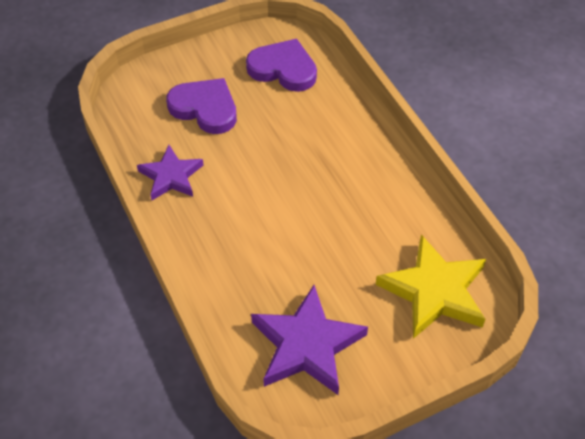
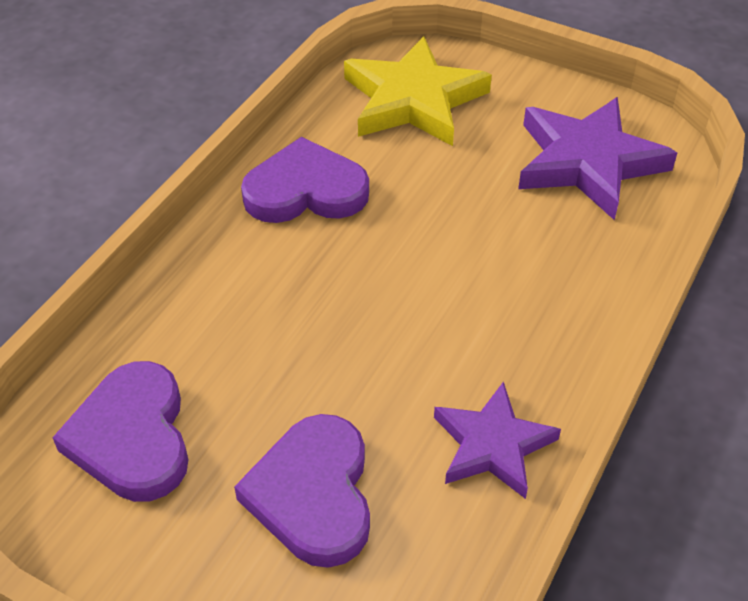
camera: 125 degrees left, 5 degrees down
none -> purple heart [241,137,369,223]

